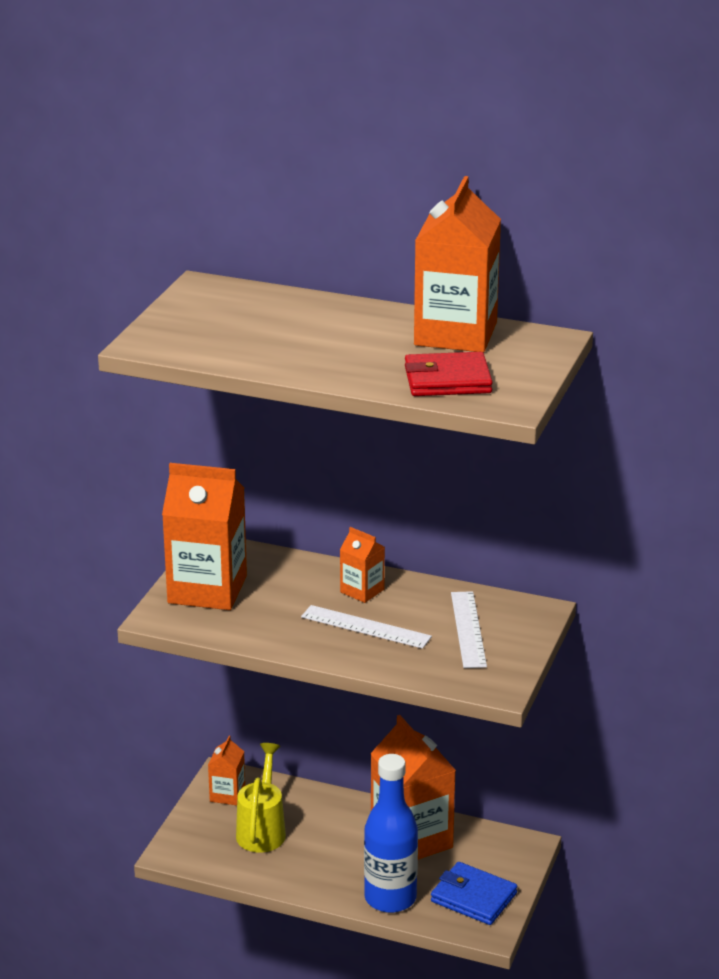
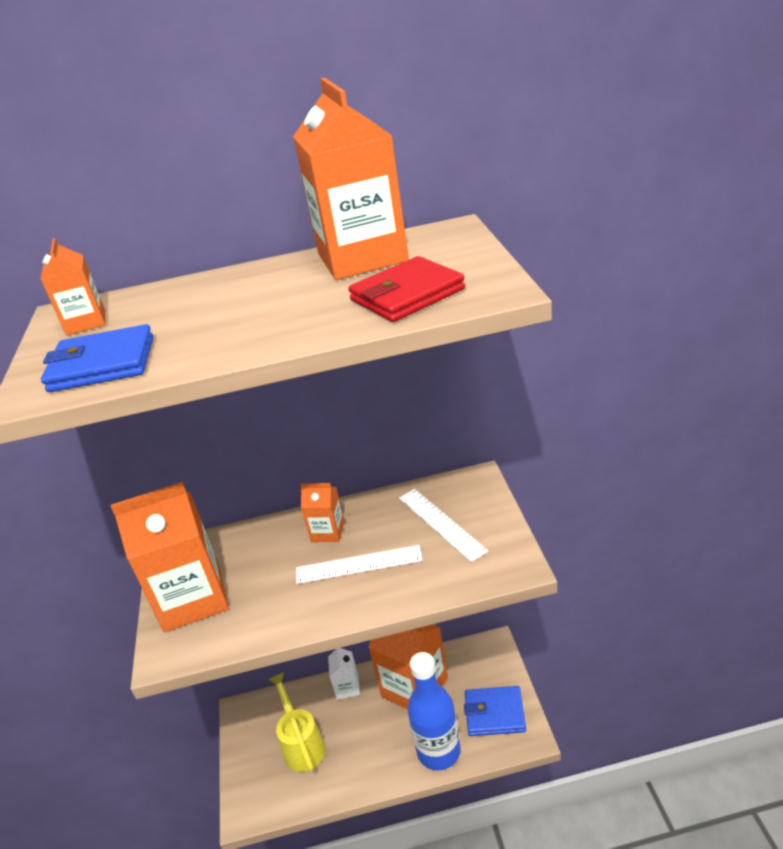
camera: 25 degrees left, 5 degrees up
orange carton [208,736,245,805] -> orange carton moved to [41,238,105,335]
none -> blue wallet [41,324,153,392]
none -> white carton [328,648,360,700]

